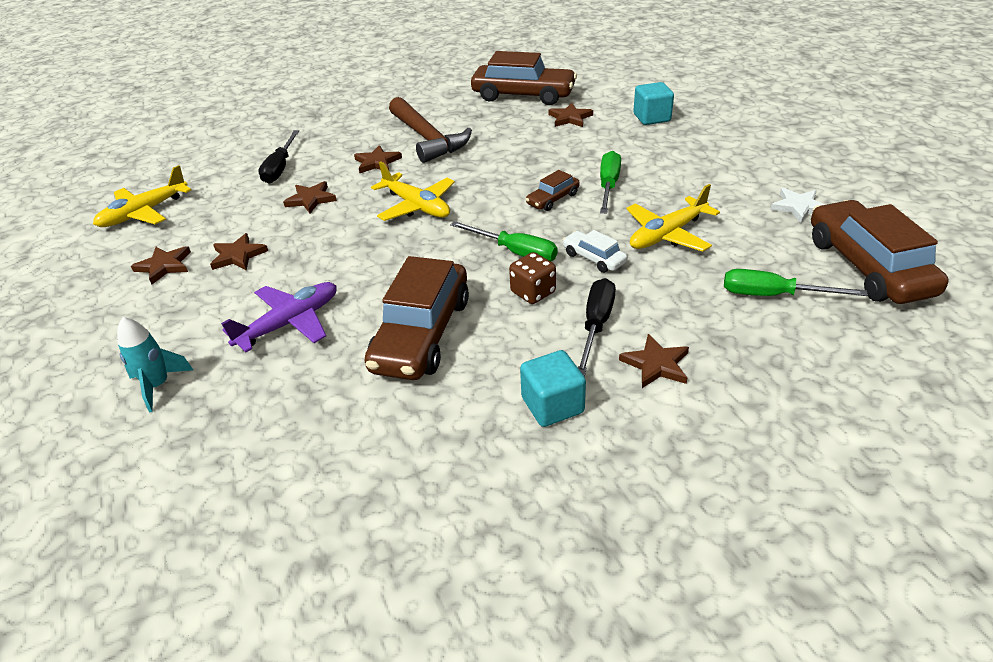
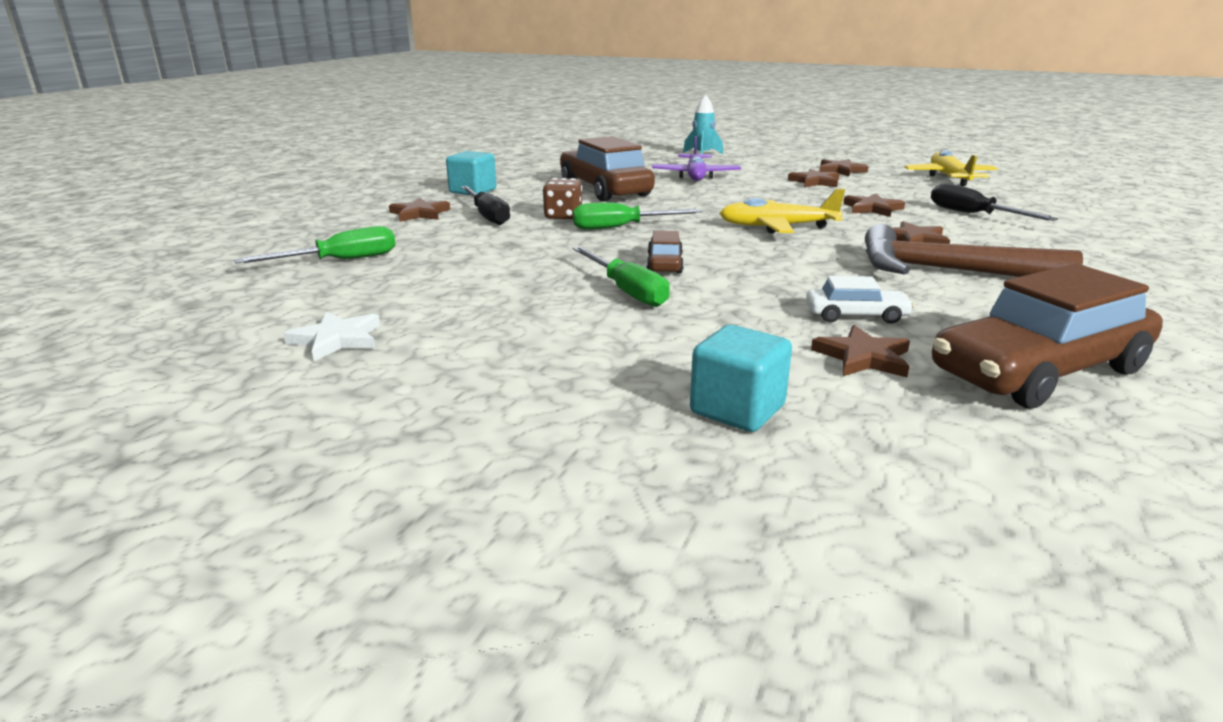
camera: 135 degrees right, 15 degrees down
white car [562,230,627,273] -> white car moved to [806,276,914,324]
yellow plane [626,184,720,252] -> none
brown car [811,200,949,304] -> none

